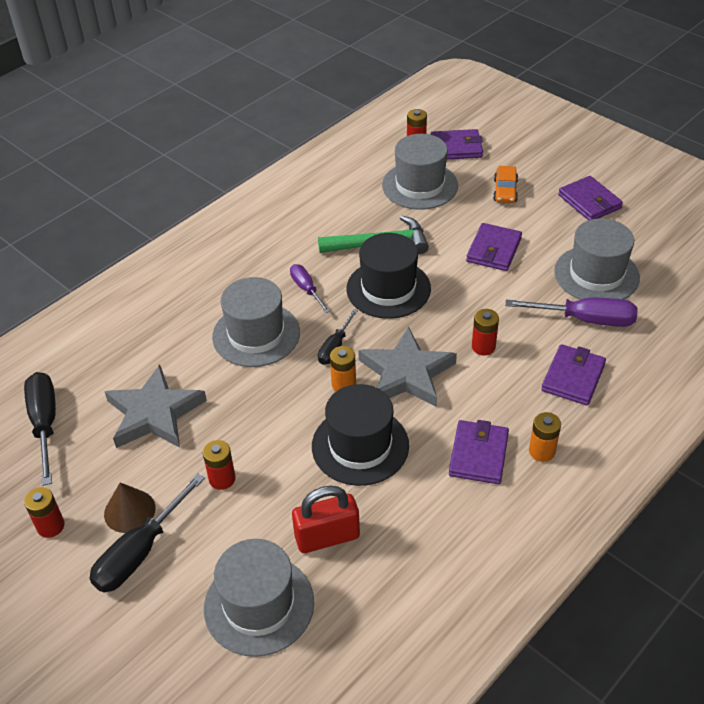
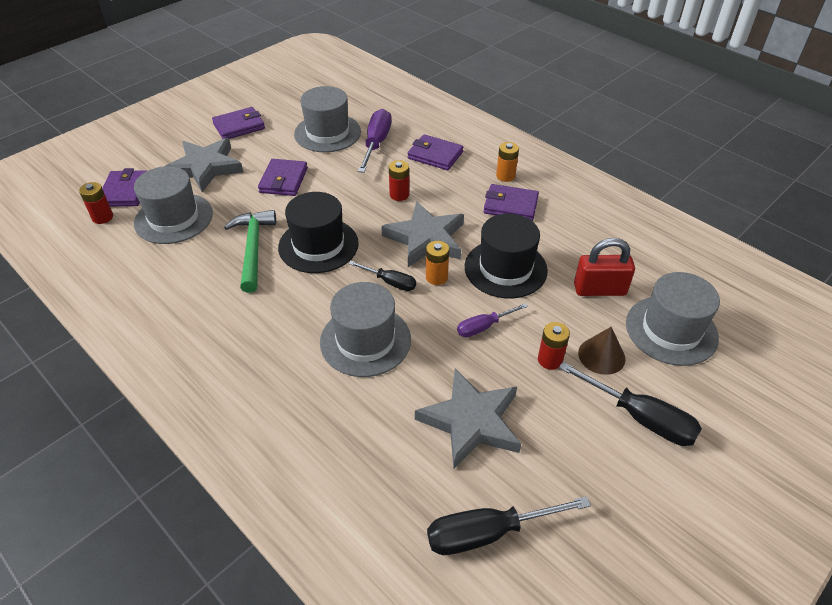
camera: 90 degrees left, 0 degrees up
red battery [24,487,65,538] -> none
brown cone [104,482,155,533] -> brown cone moved to [578,327,626,375]
purple screwdriver [290,264,330,313] -> purple screwdriver moved to [457,303,528,337]
red padlock [292,486,360,553] -> red padlock turned 75 degrees counterclockwise [574,238,635,296]
purple wallet [466,223,522,271] -> purple wallet turned 75 degrees clockwise [258,159,308,196]
orange car [493,166,518,203] -> grey star [165,138,244,192]

